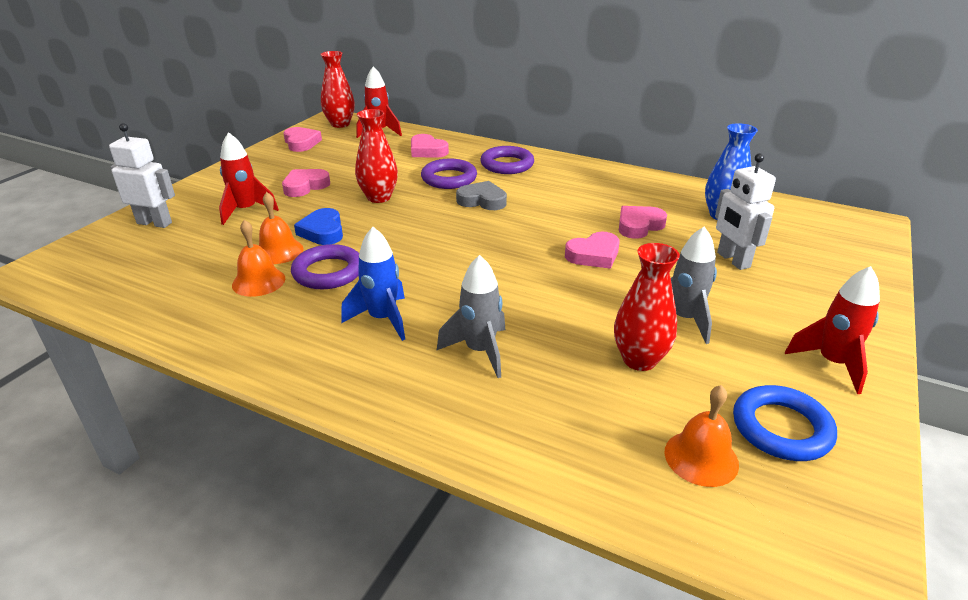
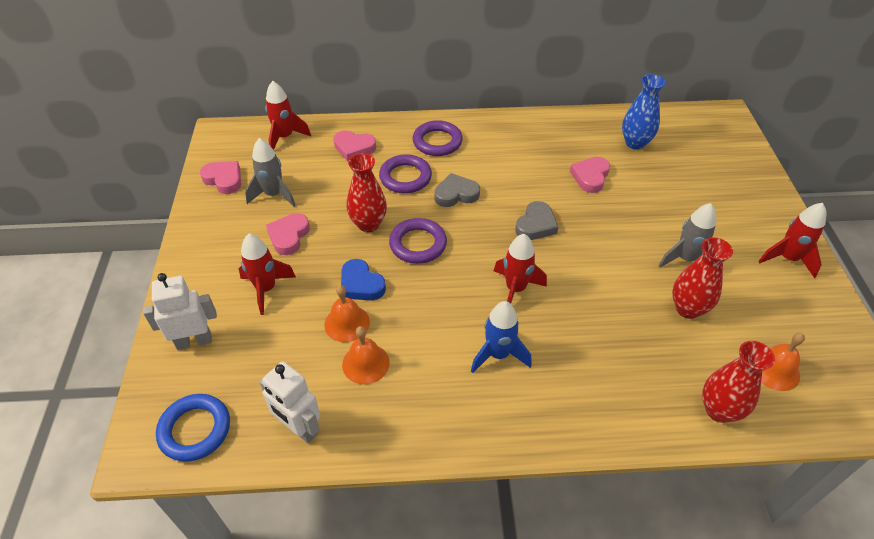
camera: 30 degrees left, 15 degrees up
purple ring [291,244,359,289] -> purple ring moved to [389,218,447,264]
red vase [320,51,355,128] -> red vase moved to [702,341,775,423]
grey rocket [437,255,505,378] -> grey rocket moved to [245,138,296,207]
pink heart [565,232,620,269] -> none
white robot [715,153,776,270] -> white robot moved to [260,361,321,443]
blue ring [733,385,837,461] -> blue ring moved to [156,394,230,462]
none -> red rocket [494,234,547,304]
none -> grey heart [515,201,558,240]

